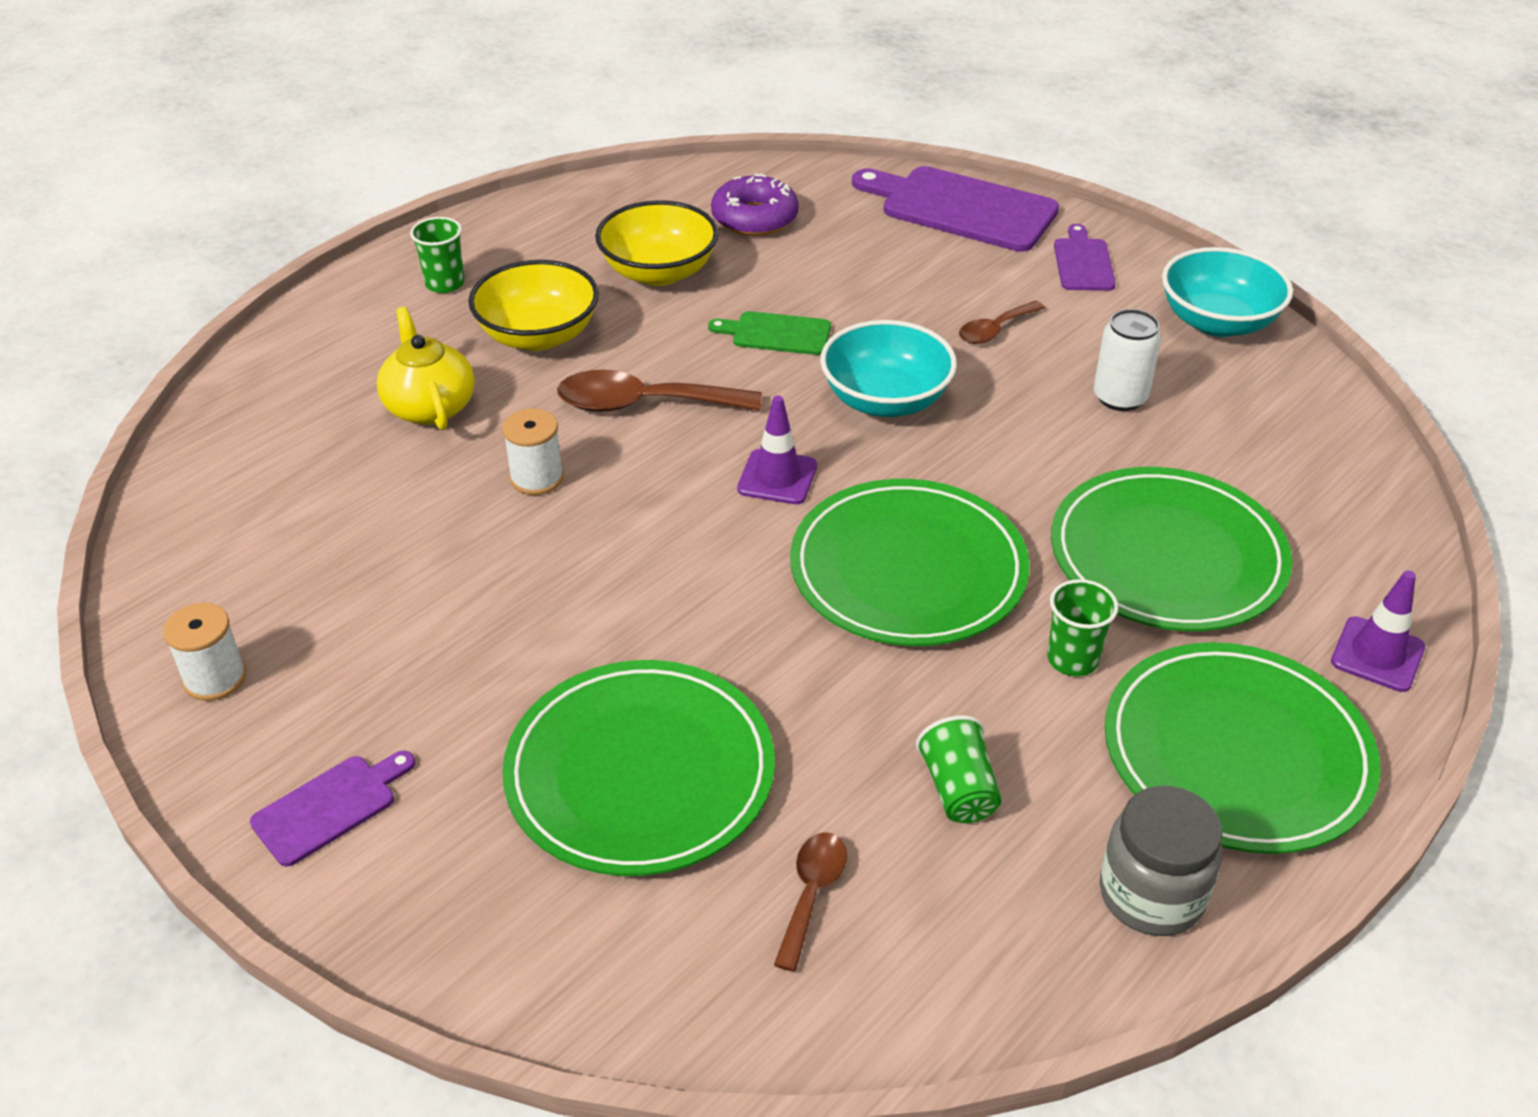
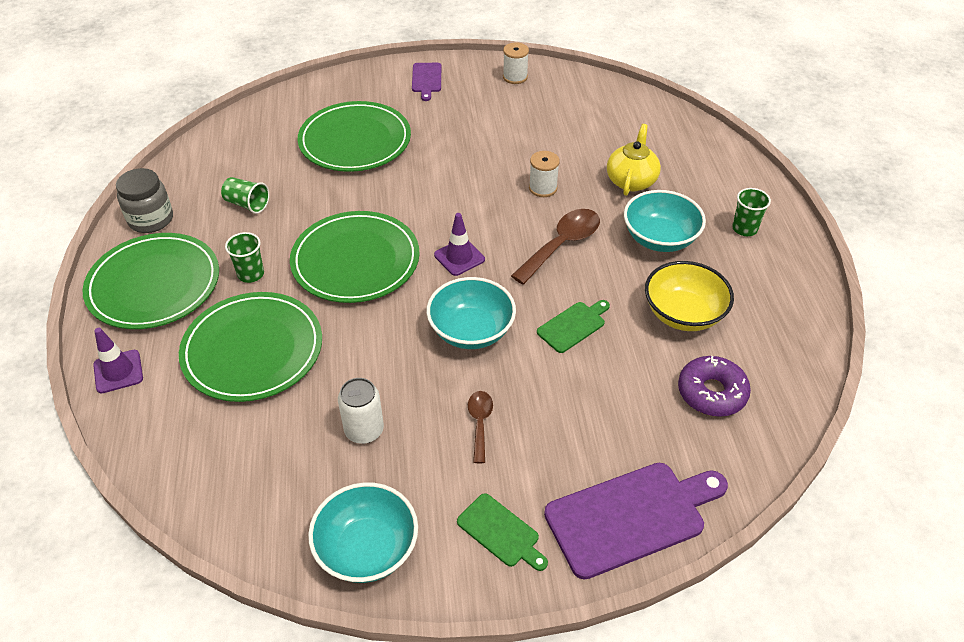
camera: 130 degrees right, 5 degrees up
yellow teapot [377,307,475,430] -> yellow teapot turned 90 degrees counterclockwise [607,124,661,196]
yellow bowl [468,260,599,351] -> turquoise bowl [624,190,706,252]
brown spoon [774,832,847,972] -> none
purple cutting board [1054,224,1116,291] -> green cutting board [457,493,548,571]

